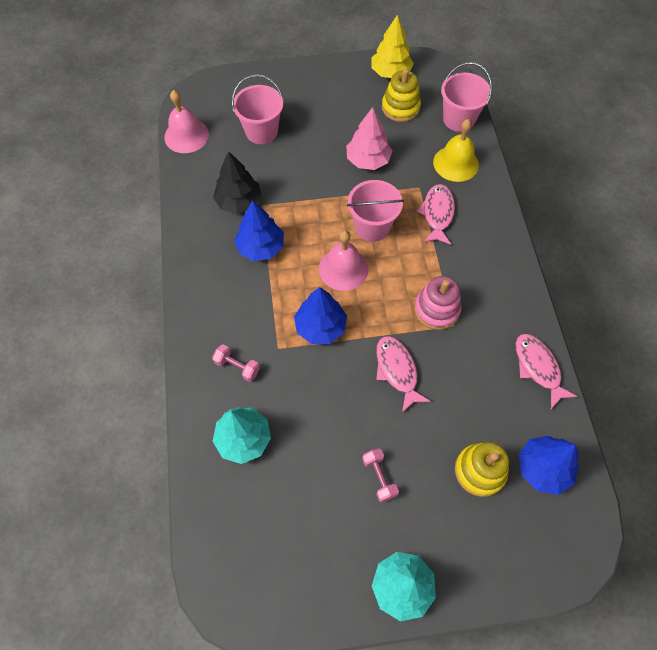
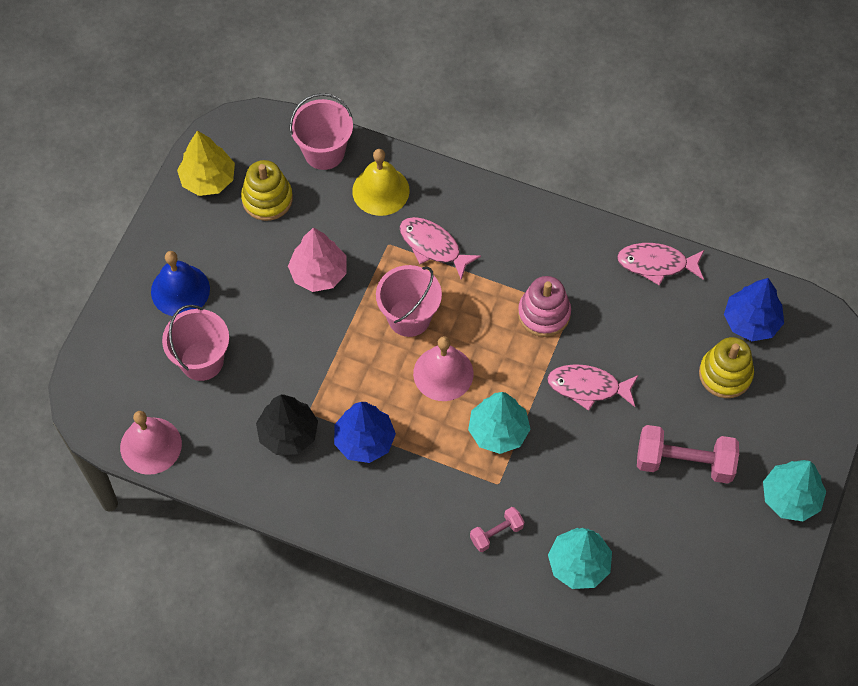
camera: 60 degrees left, 0 degrees up
blue tree [294,287,347,344] -> turquoise tree [468,392,530,454]
pink dumbbell [362,448,399,502] -> pink dumbbell [637,425,739,484], size x1.87
none -> blue bell [151,251,210,316]

